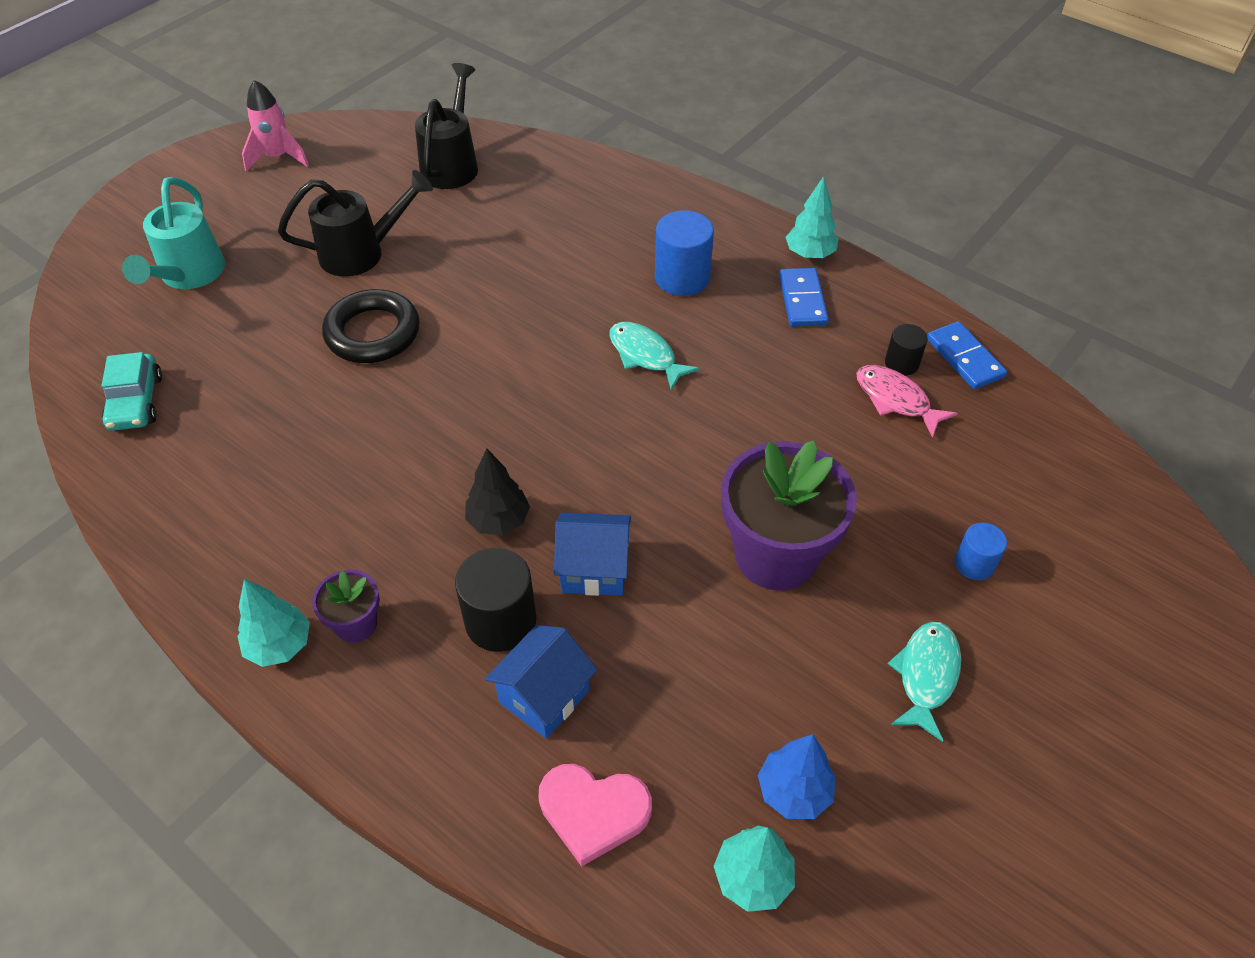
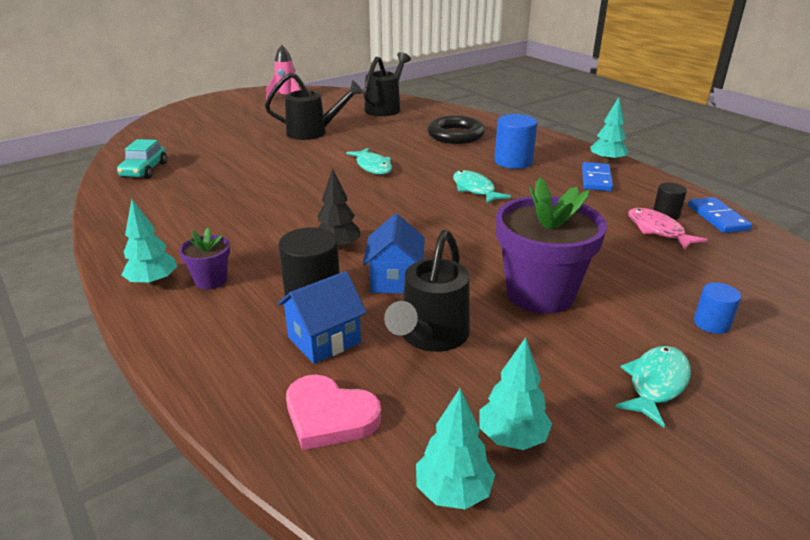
camera: 15 degrees right, 20 degrees down
turquoise watering can [122,177,225,289] -> none
black ring [322,289,420,363] -> black ring moved to [428,116,485,144]
blue house [554,512,631,596] -> blue house turned 75 degrees clockwise [363,214,425,294]
blue tree [758,734,836,819] -> turquoise tree [479,337,552,450]
none -> turquoise fish [346,148,392,175]
none -> black watering can [384,230,470,352]

